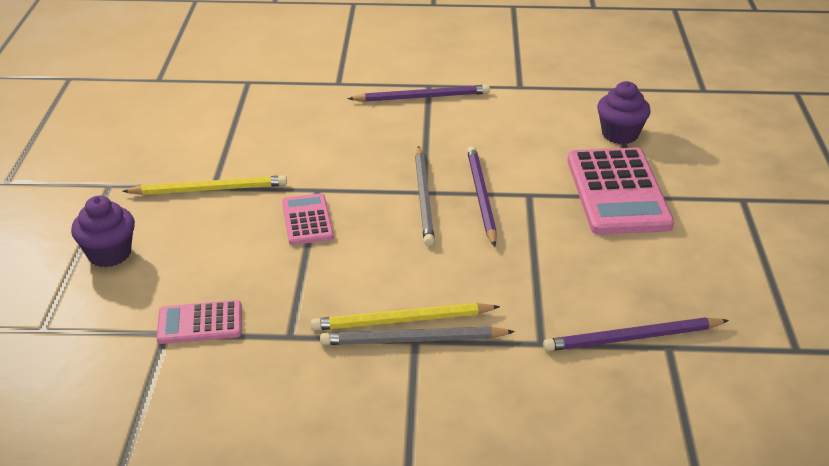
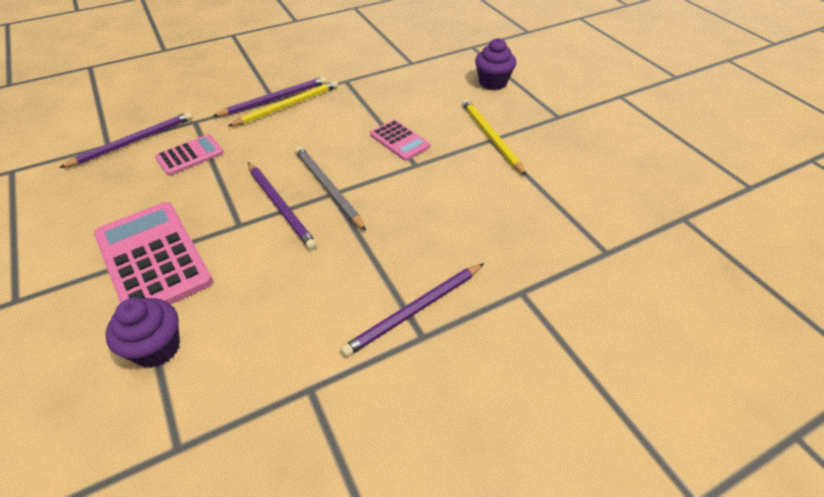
camera: 150 degrees right, 10 degrees up
yellow pencil [122,175,287,195] -> yellow pencil turned 105 degrees clockwise [462,99,526,176]
pink calculator [156,300,242,344] -> pink calculator moved to [155,134,224,176]
grey pencil [320,326,515,345] -> purple pencil [213,76,327,117]

